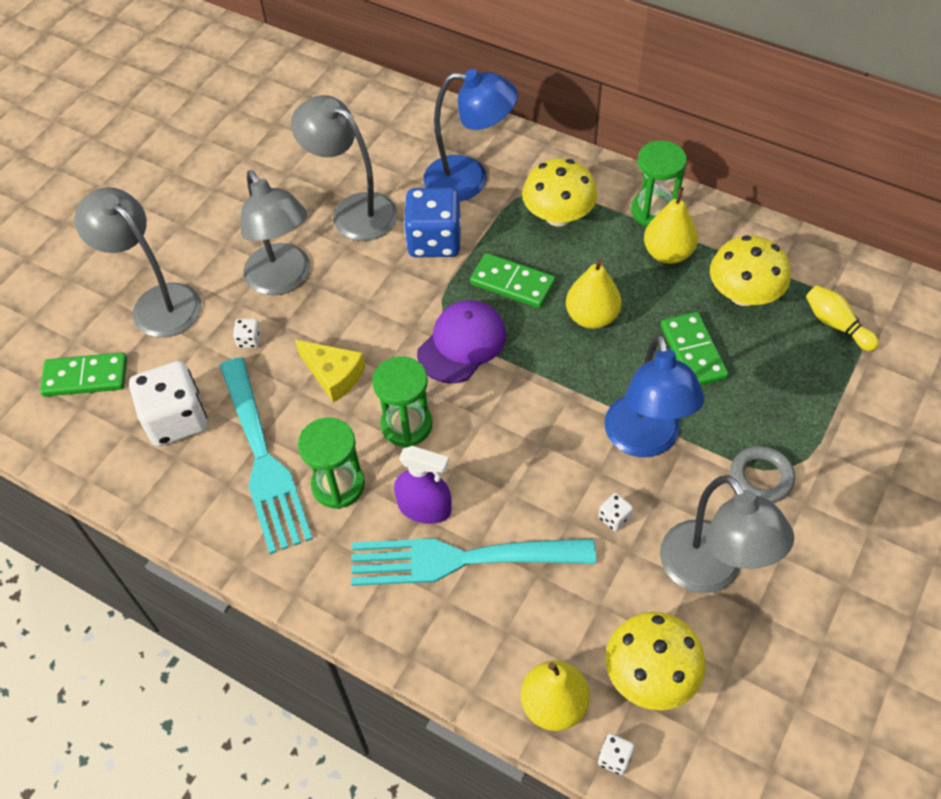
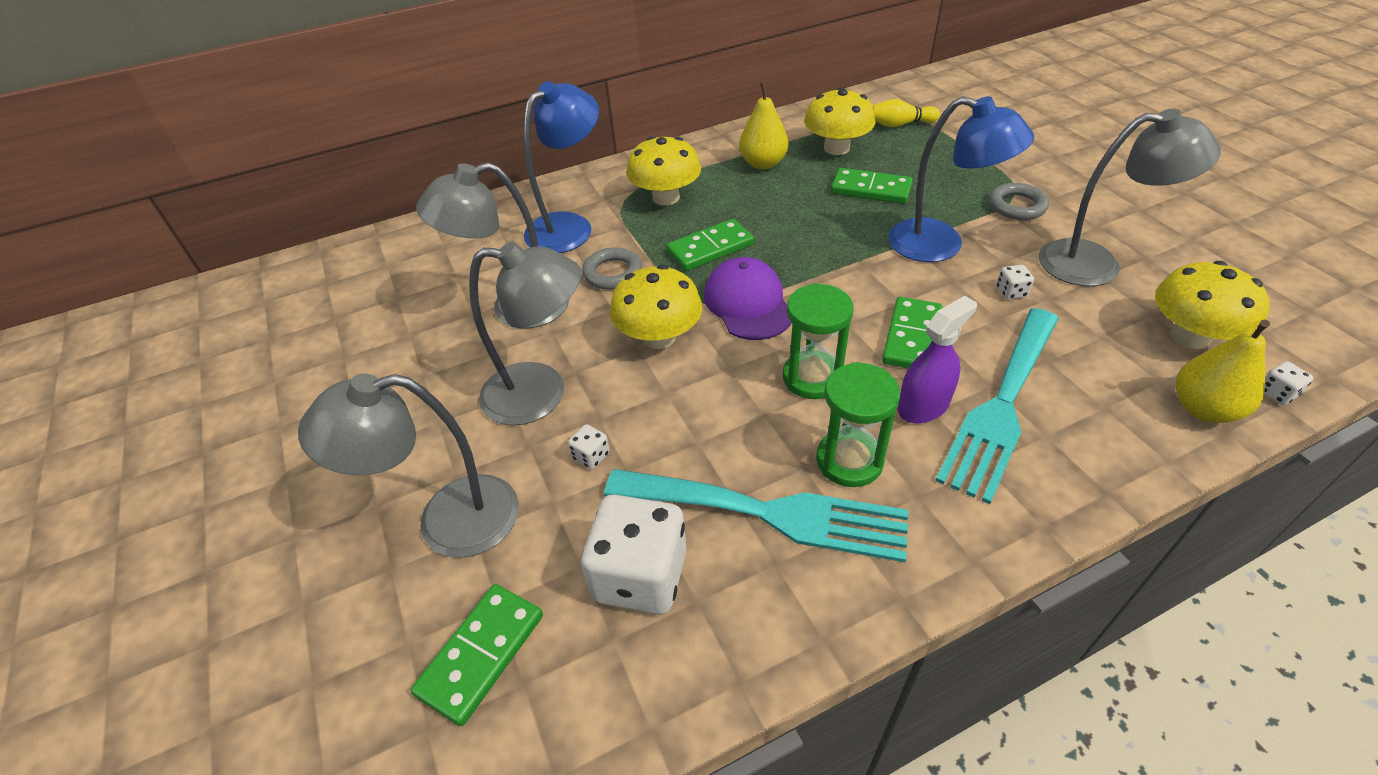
camera: 55 degrees left, 10 degrees down
yellow cheese [295,340,365,403] -> none
blue dice [404,188,461,257] -> grey ring [582,247,642,290]
yellow pear [566,258,621,329] -> none
green hourglass [631,140,687,226] -> none
none -> yellow mushroom [610,265,702,349]
none -> green domino [882,297,943,369]

